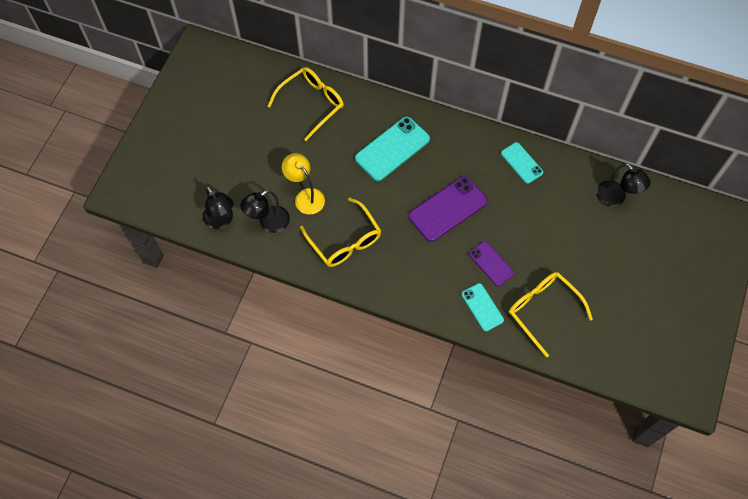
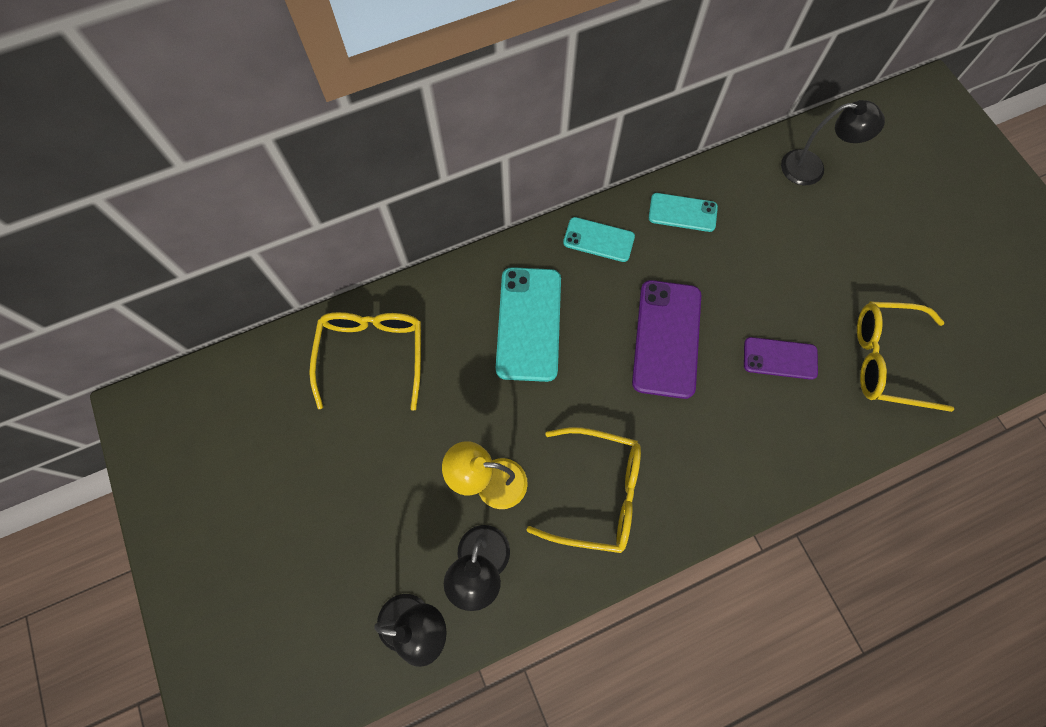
camera: 45 degrees left, 5 degrees up
turquoise phone [461,283,504,331] -> turquoise phone moved to [563,217,635,262]

